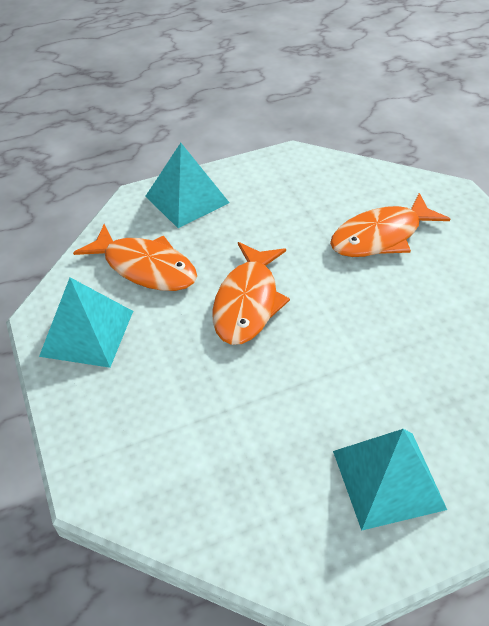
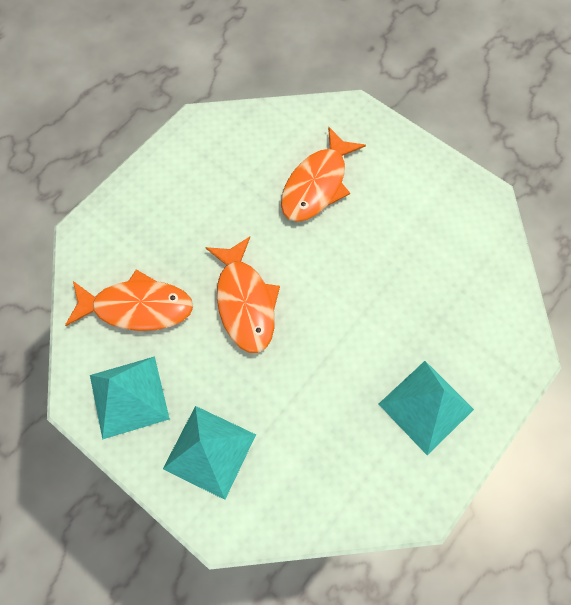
camera: 30 degrees left, 20 degrees up
turquoise pyramid [145,143,230,228] -> turquoise pyramid moved to [163,406,256,500]

